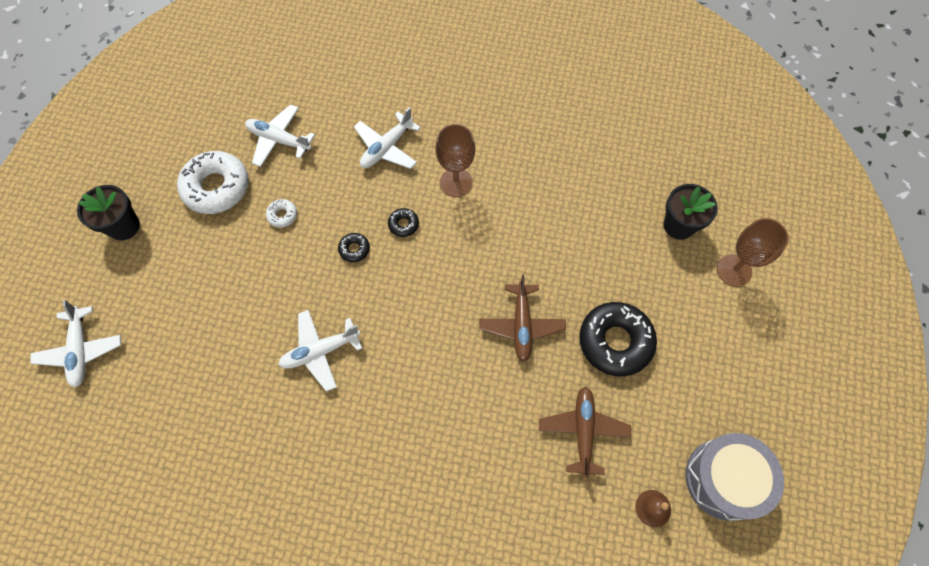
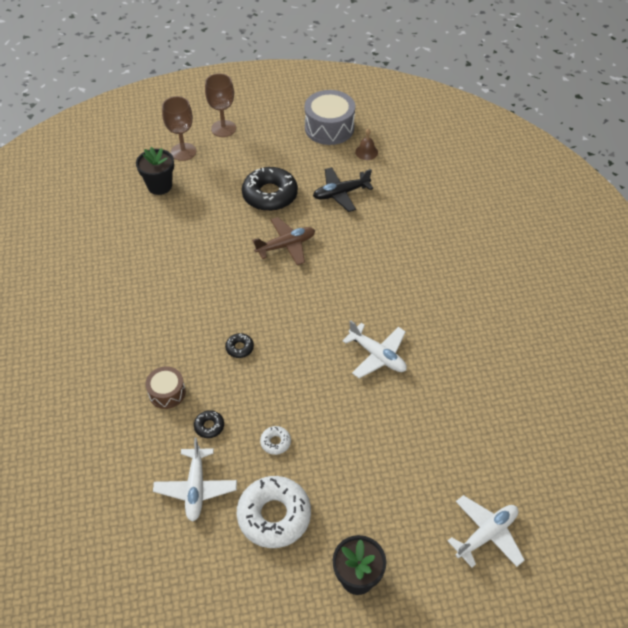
camera: 115 degrees left, 15 degrees down
black donut [338,233,370,262] -> black donut moved to [194,410,224,438]
white plane [354,107,421,169] -> brown drum [146,367,186,409]
brown goblet [435,124,475,197] -> brown goblet moved to [205,73,236,137]
brown plane [539,386,631,478] -> black plane [313,167,373,212]

